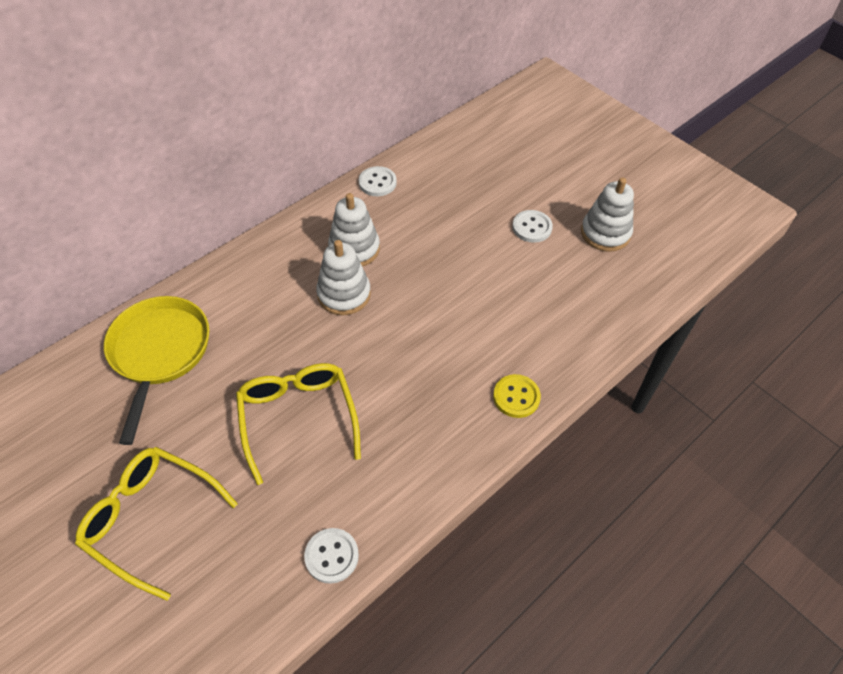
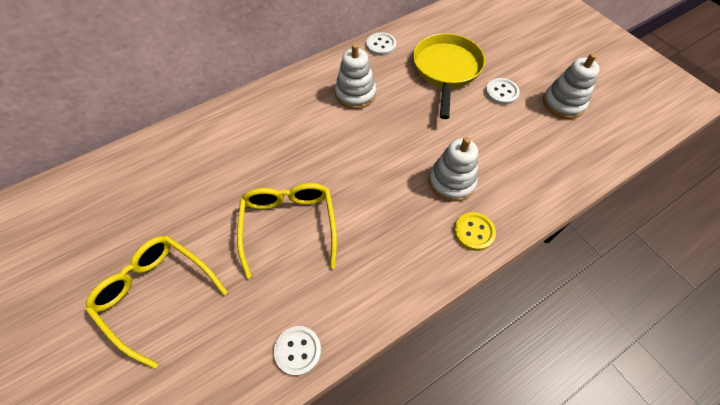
camera: 10 degrees right, 5 degrees up
yellow pan [104,296,209,445] -> yellow pan moved to [413,33,485,119]
white stacking toy [316,240,371,315] -> white stacking toy moved to [429,137,478,202]

